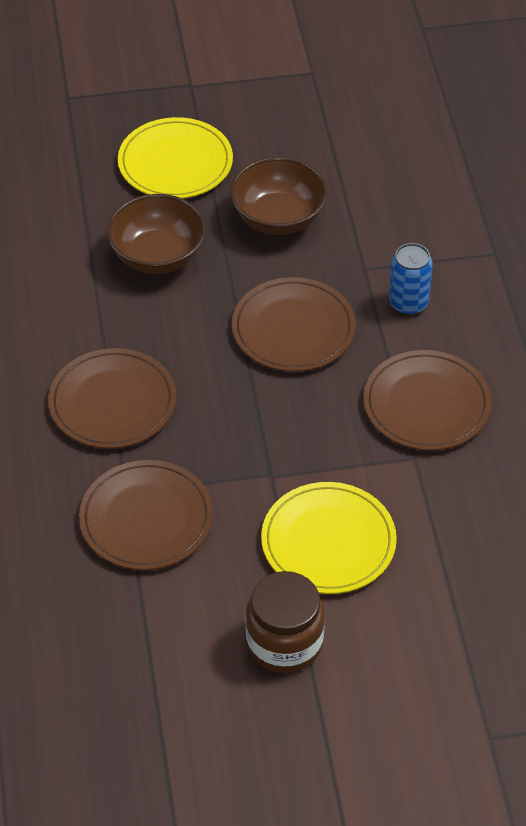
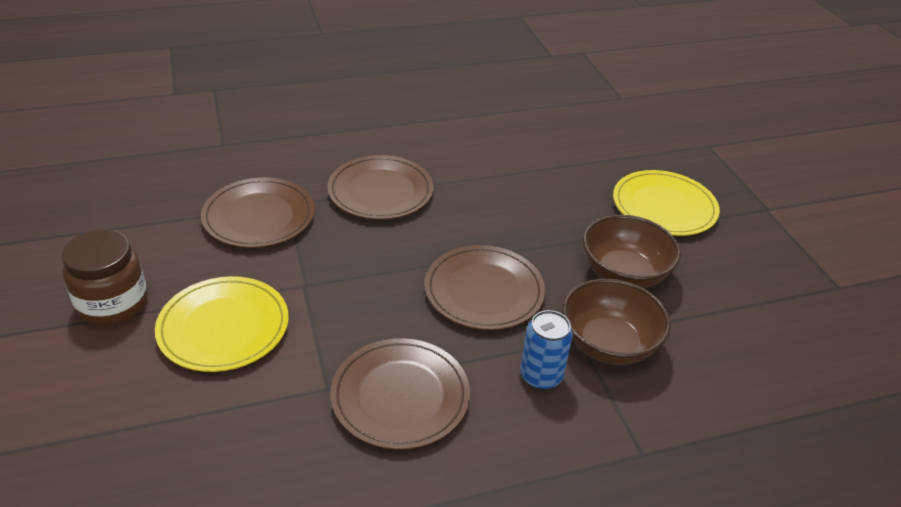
camera: 80 degrees right, 10 degrees down
brown bowl [106,194,206,274] -> brown bowl moved to [562,279,671,365]

